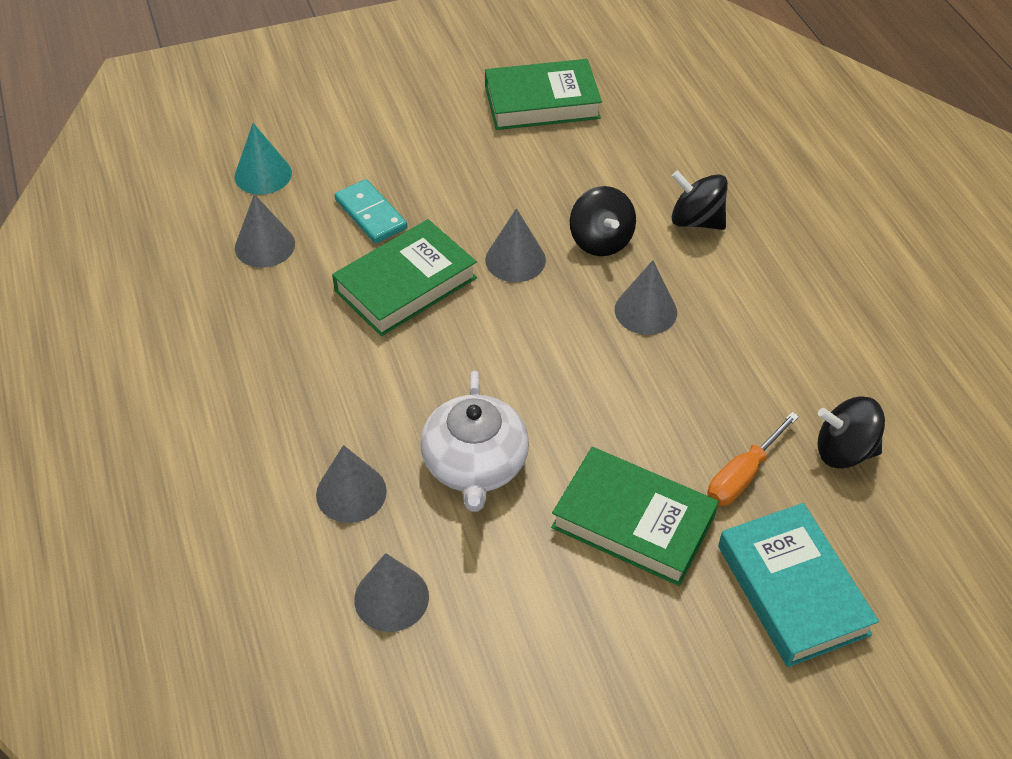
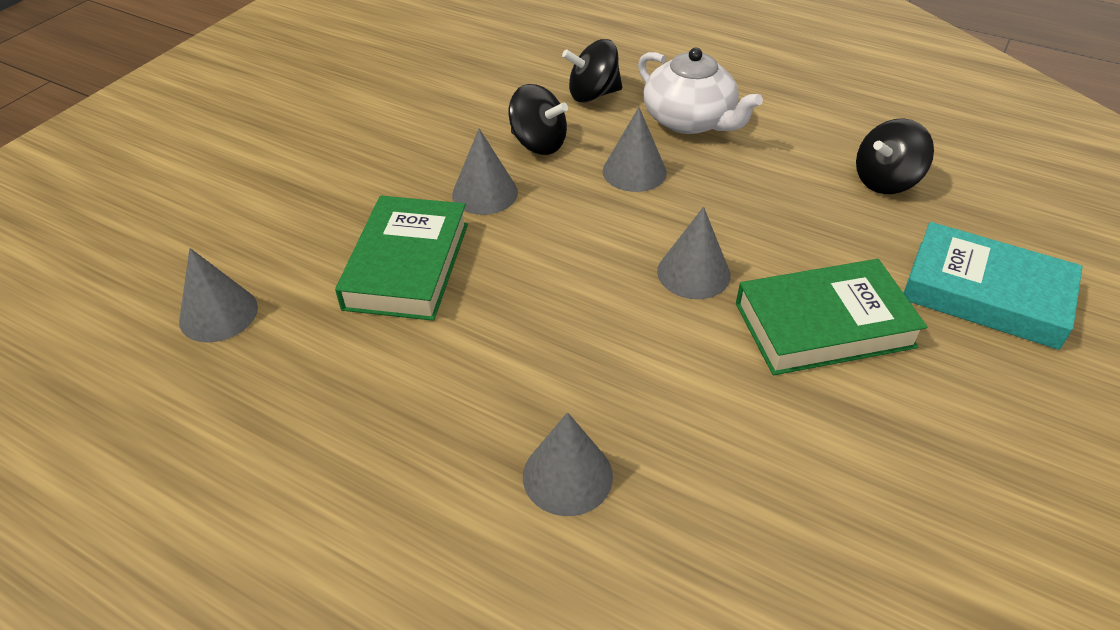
camera: 40 degrees left, 5 degrees down
turquoise cone [234,123,292,195] -> none
turquoise domino [335,179,408,243] -> none
grey cone [354,553,429,632] -> grey cone moved to [657,207,731,299]
white teapot [420,371,529,512] -> white teapot moved to [638,48,763,134]
green book [485,59,602,130] -> none
orange screwdriver [708,412,799,506] -> none

